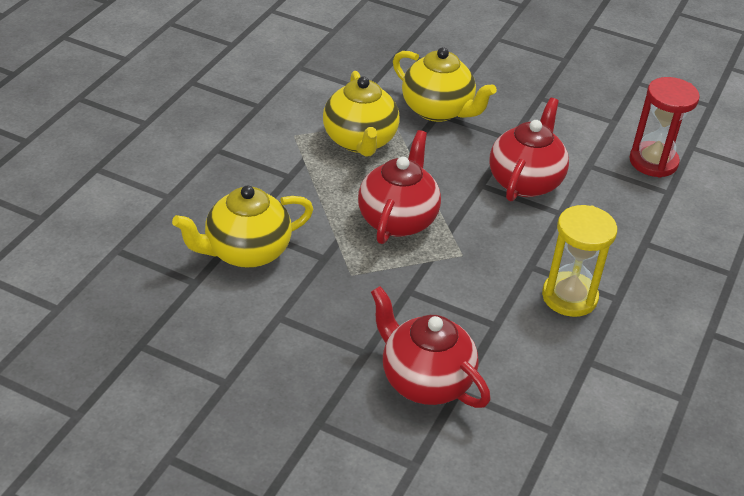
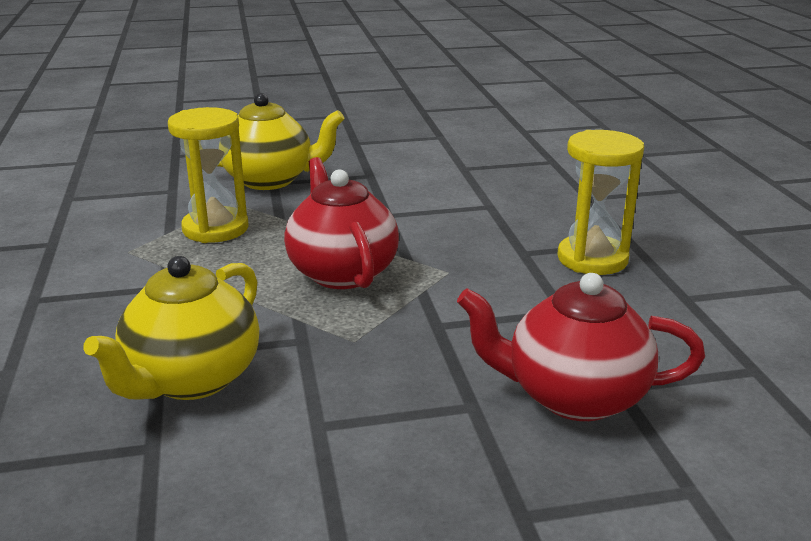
camera: 35 degrees left, 15 degrees down
yellow teapot [323,71,400,156] -> yellow hourglass [168,107,249,243]
red teapot [490,98,569,201] -> none
red hourglass [629,77,700,178] -> none

